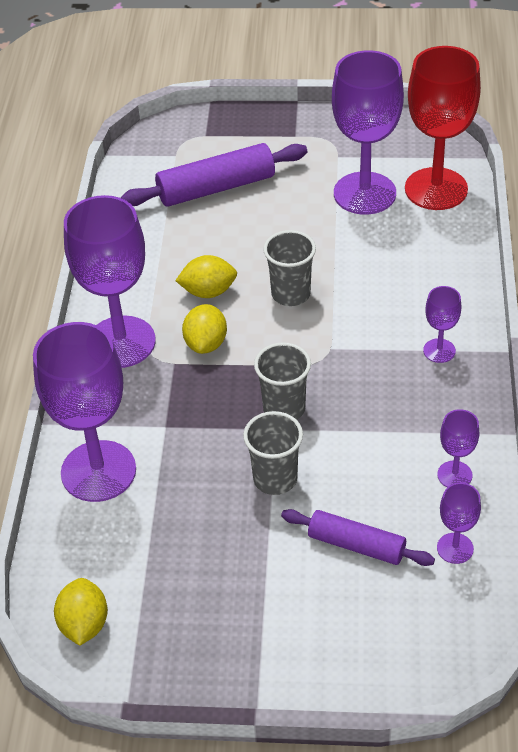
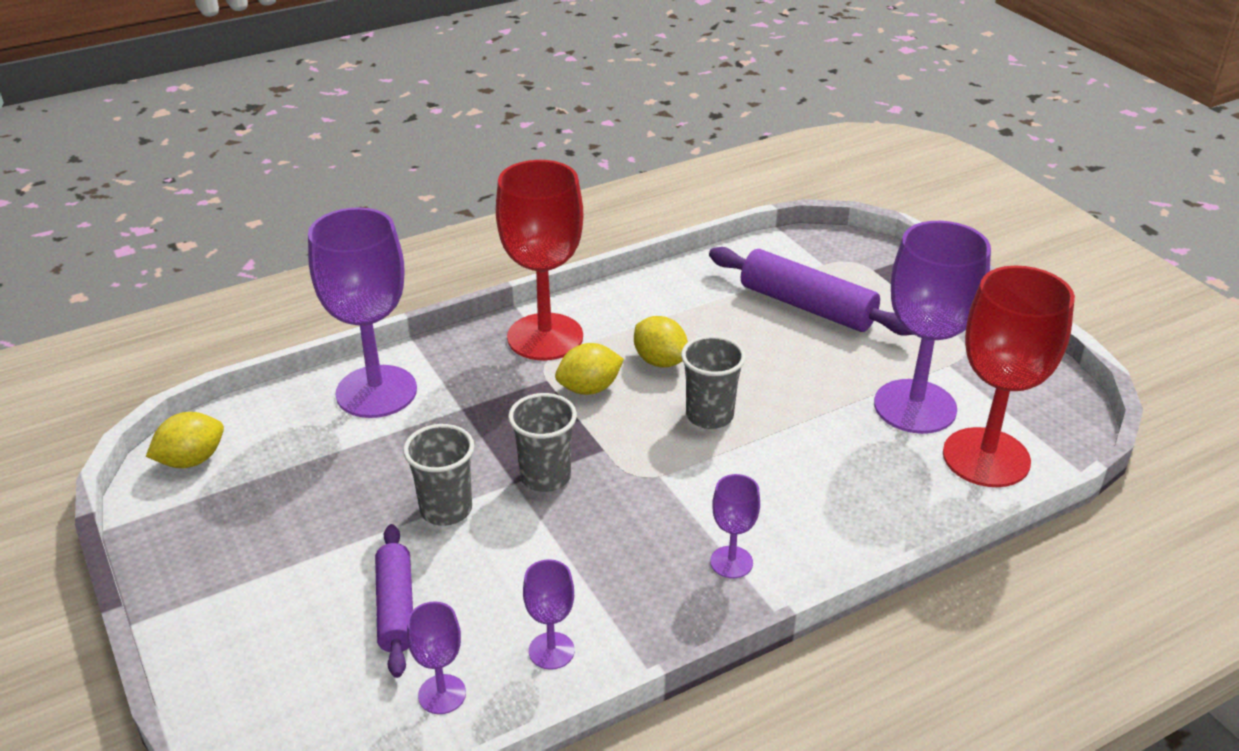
camera: 55 degrees right, 10 degrees down
purple goblet [64,195,156,368] -> red goblet [496,160,583,360]

